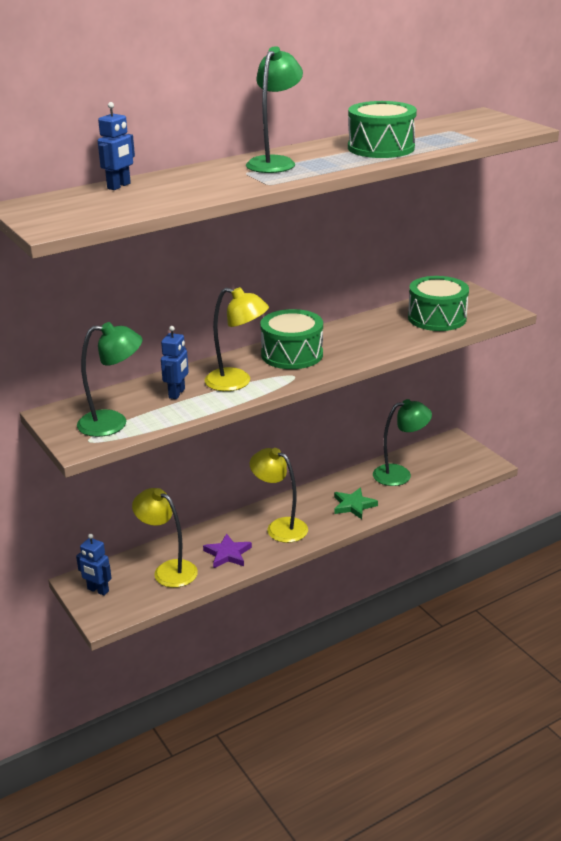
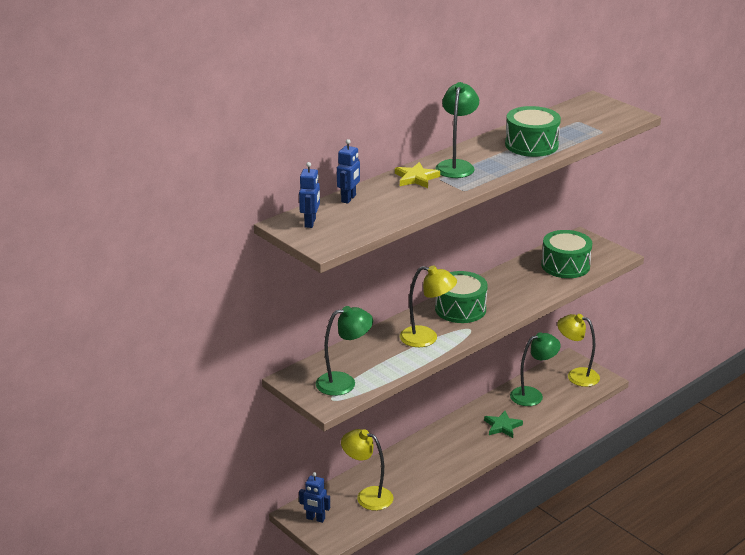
camera: 10 degrees left, 0 degrees up
blue robot [161,326,189,399] -> blue robot moved to [299,162,320,228]
purple star [203,534,252,568] -> none
yellow lamp [250,448,308,543] -> yellow lamp moved to [557,314,600,387]
none -> yellow star [395,162,440,188]

